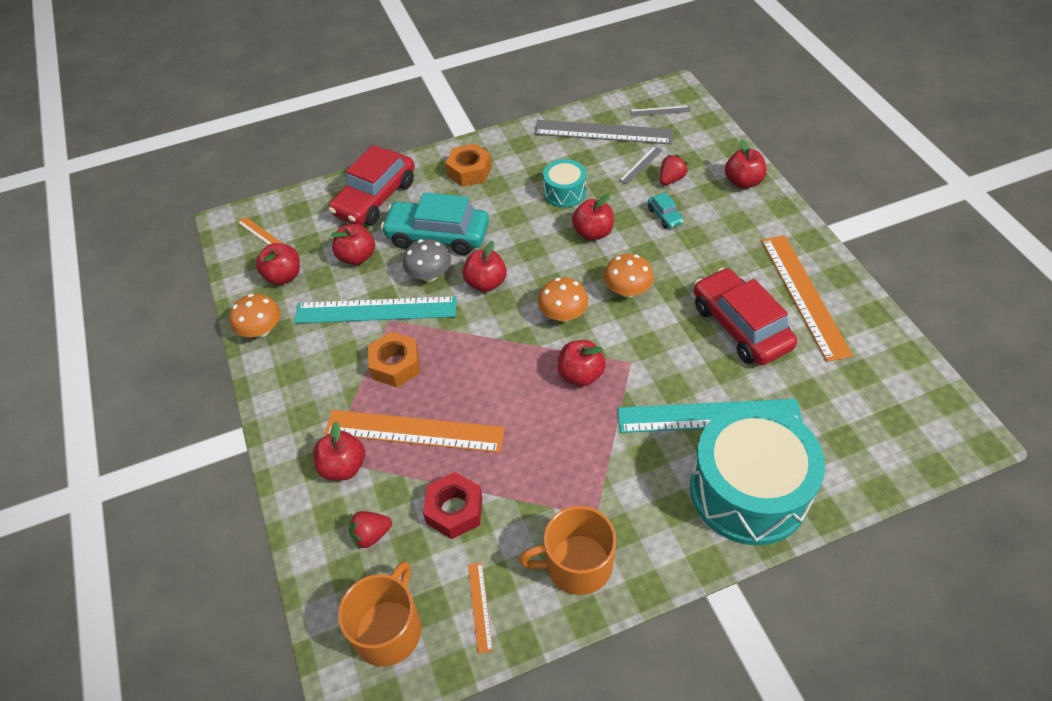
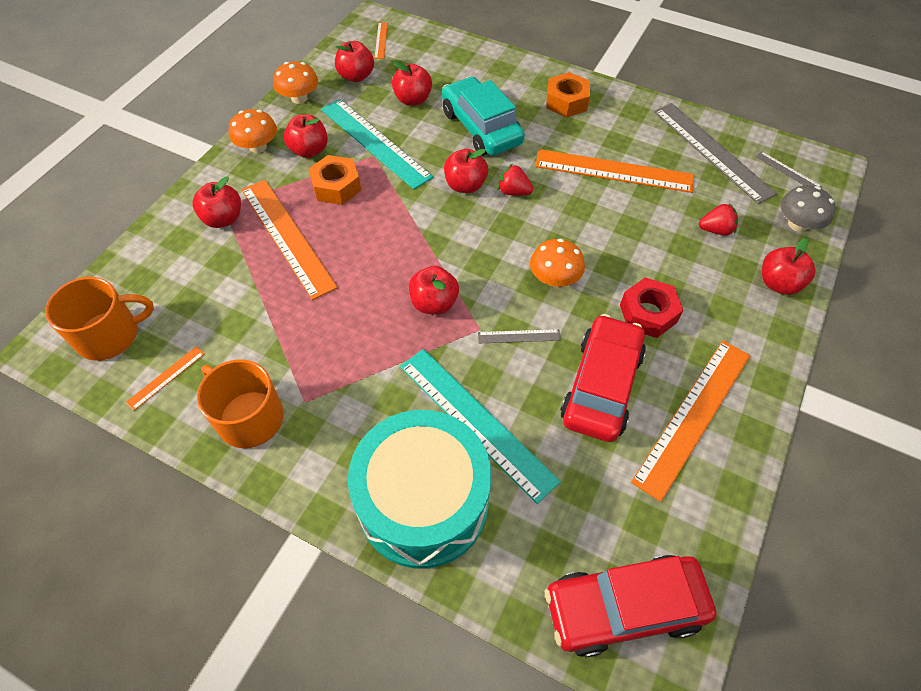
camera: 45 degrees right, 5 degrees up
red car [328,145,415,225] -> red car moved to [545,555,717,657]
red strawberry [349,511,392,549] -> red strawberry moved to [498,164,533,196]
grey mushroom [403,239,451,282] -> grey mushroom moved to [780,185,836,232]
red nut [423,472,482,539] -> red nut moved to [620,277,683,338]
orange mushroom [538,277,589,322] -> orange mushroom moved to [229,109,277,153]
turquoise drum [543,159,586,208] -> orange ruler [535,149,694,193]
red apple [572,194,614,240] -> red apple moved to [284,114,328,158]
grey ruler [619,146,662,185] -> grey ruler moved to [478,329,561,343]
turquoise car [648,193,684,228] -> none

